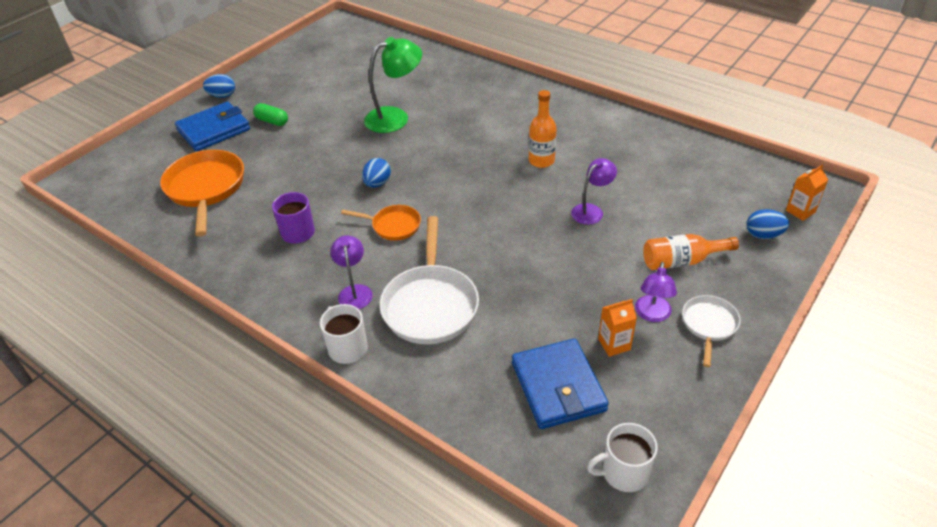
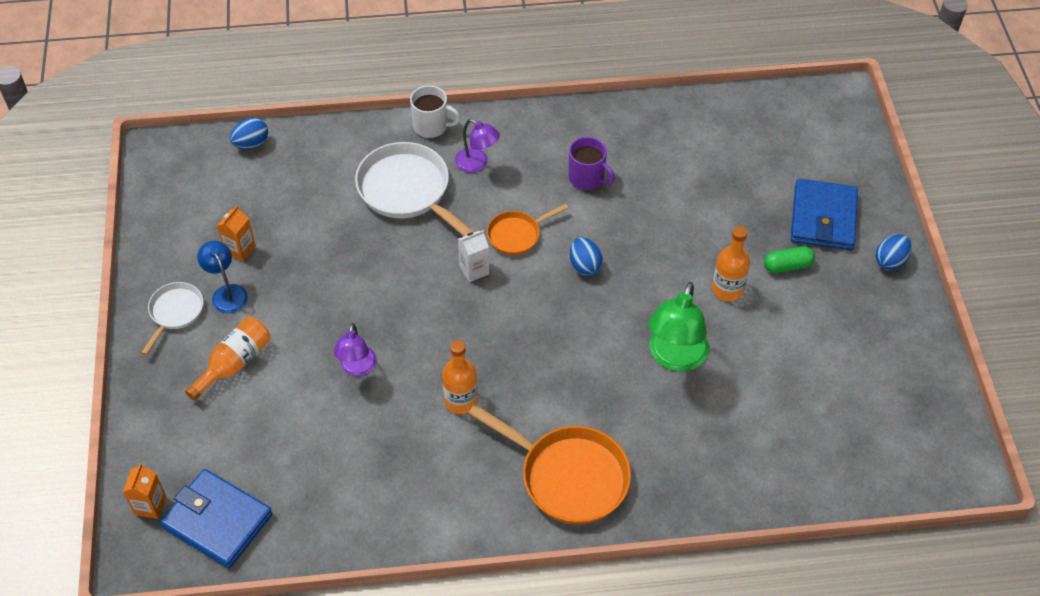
camera: 135 degrees right, 10 degrees up
orange pan [160,150,244,236] -> orange pan moved to [468,404,631,524]
blue wallet [512,338,609,429] -> blue wallet moved to [160,469,273,568]
white mug [587,423,658,492] -> none
purple lamp [635,262,677,322] -> blue lamp [197,241,248,313]
white pan [682,295,741,367] -> white pan turned 135 degrees counterclockwise [141,282,203,355]
blue egg [747,209,789,239] -> blue egg moved to [230,118,268,149]
none -> white carton [458,230,489,282]
none -> orange bottle [712,226,750,301]

